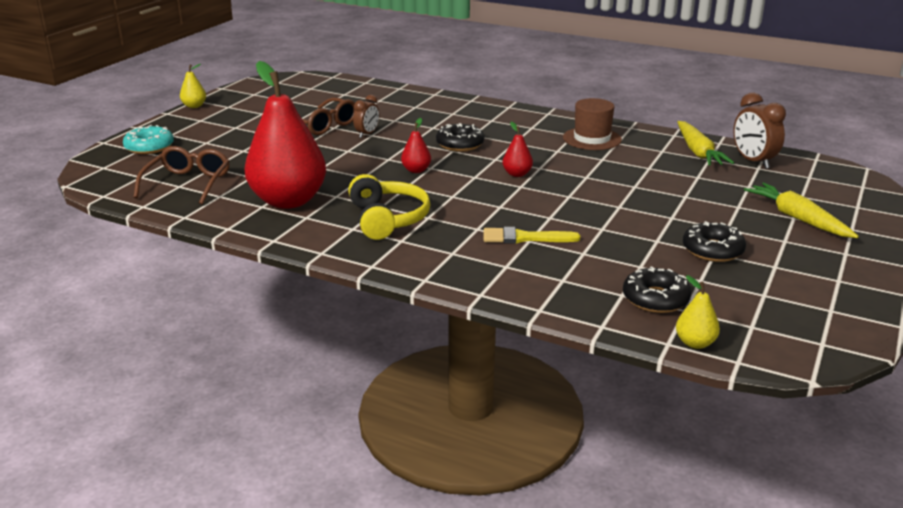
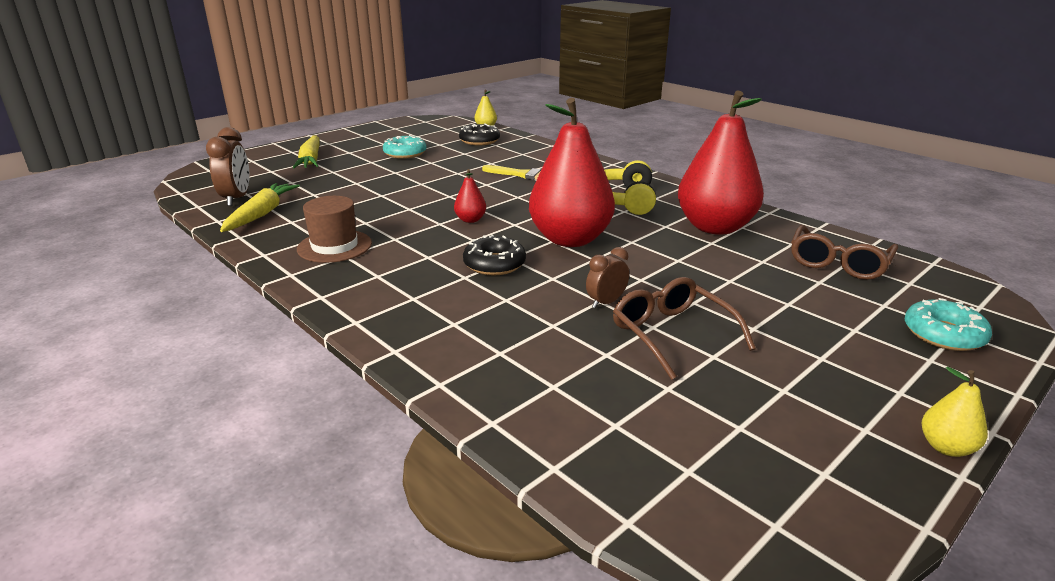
camera: 160 degrees left, 0 degrees up
red pear [401,118,431,173] -> red pear [529,98,615,247], size x2.46
black donut [683,221,746,262] -> turquoise donut [383,135,427,159]

